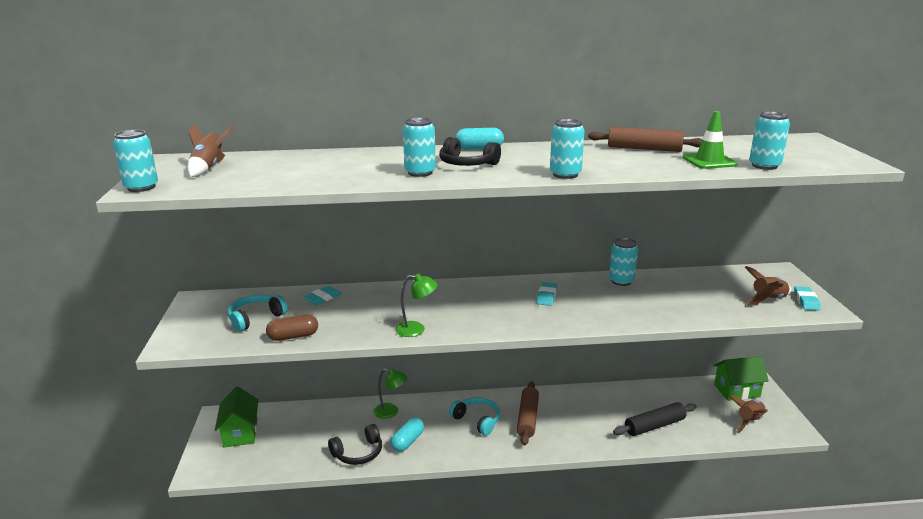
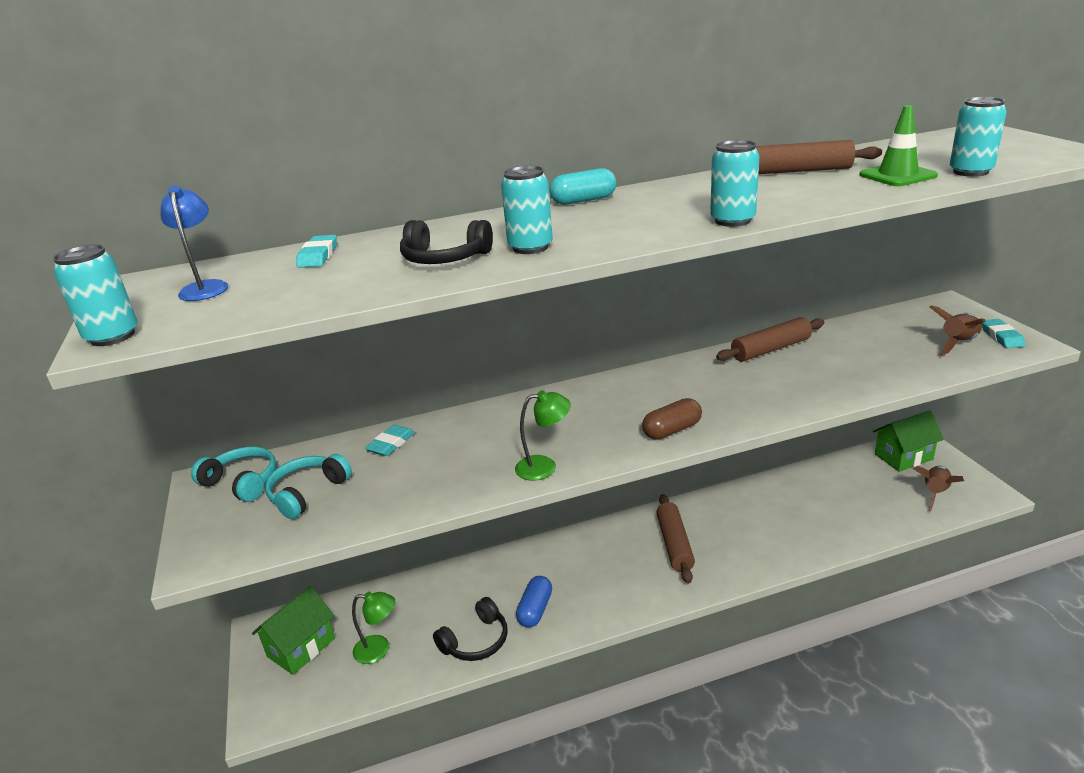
camera: 10 degrees left, 5 degrees up
brown rocket [188,124,234,177] -> blue lamp [160,186,228,301]
green house [215,386,259,447] -> green house turned 60 degrees clockwise [252,586,335,675]
brown capsule [266,314,318,341] -> brown capsule moved to [642,398,702,440]
green lamp [374,368,407,419] -> green lamp moved to [352,592,395,664]
turquoise capsule [390,417,424,452] -> blue capsule [516,576,552,627]
black headphones [439,137,501,166] -> black headphones moved to [400,220,493,264]
turquoise headphones [449,397,500,436] -> turquoise headphones moved to [191,447,276,502]
turquoise eraser [536,282,557,306] -> turquoise eraser moved to [296,235,337,268]
turquoise can [609,238,638,286] -> brown rolling pin [716,317,825,362]
black rolling pin [613,402,697,436] -> none

